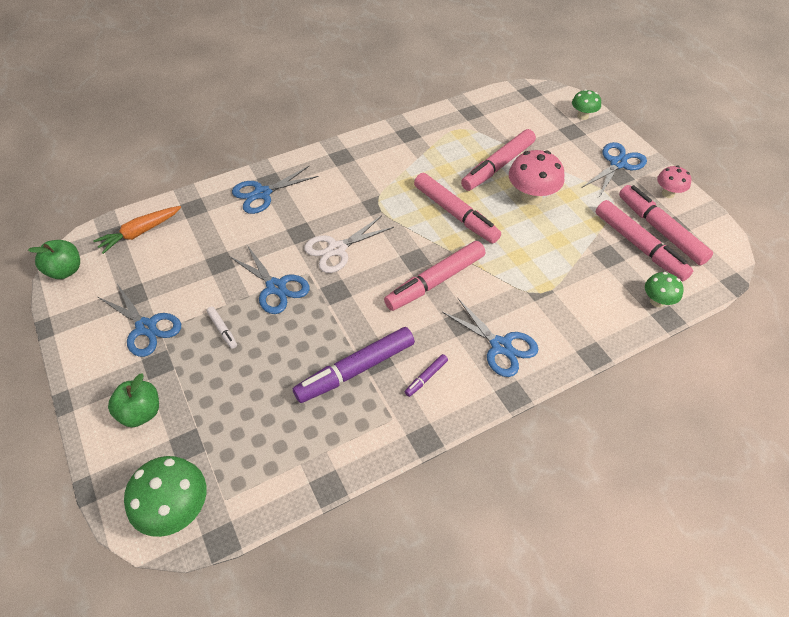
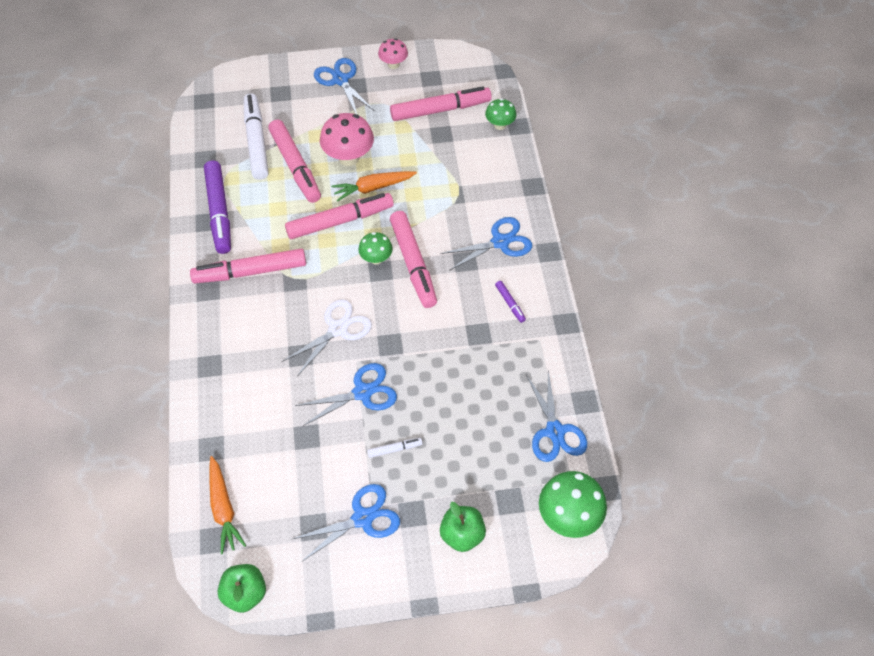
camera: 70 degrees left, 5 degrees up
blue scissors [232,166,319,214] -> blue scissors moved to [526,370,587,462]
purple marker [293,327,415,403] -> purple marker moved to [204,160,231,254]
white scissors [304,215,394,273] -> white scissors turned 120 degrees counterclockwise [282,299,372,376]
green mushroom [572,89,601,120] -> green mushroom moved to [358,232,393,265]
pink marker [619,185,713,265] -> pink marker moved to [190,249,306,283]
none -> white marker [244,93,269,180]
none -> orange carrot [331,171,417,202]

